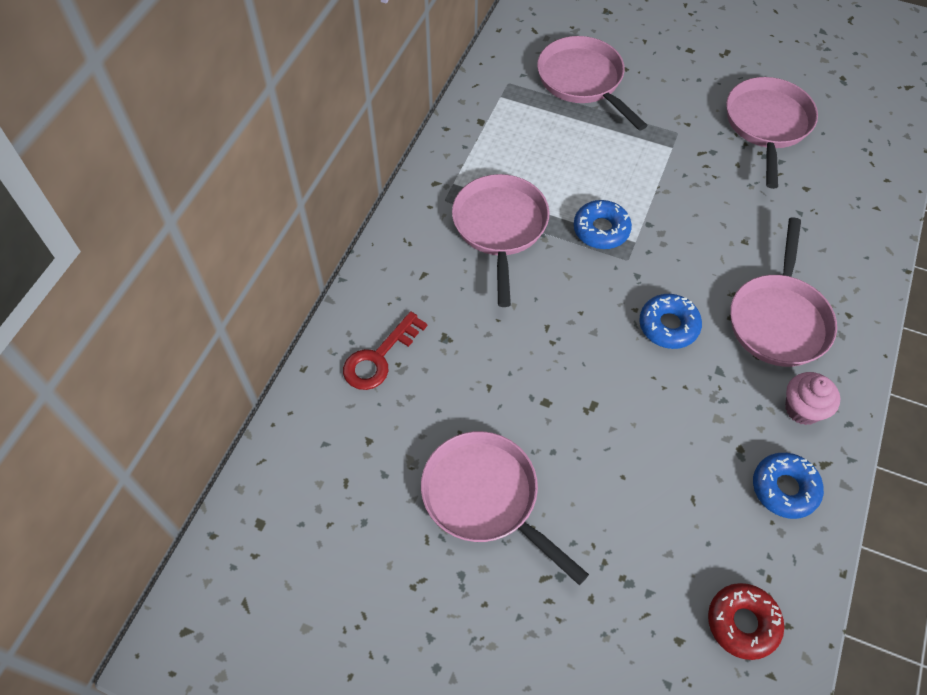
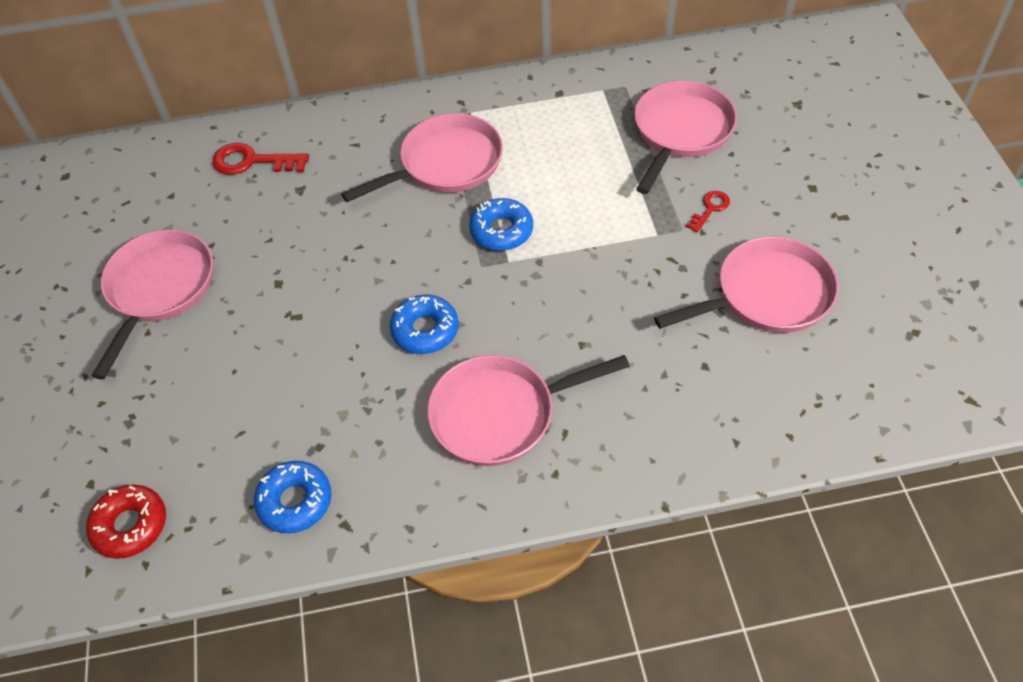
camera: 60 degrees right, 5 degrees down
pink cupcake [785,372,840,425] -> none
none -> red key [686,191,730,233]

